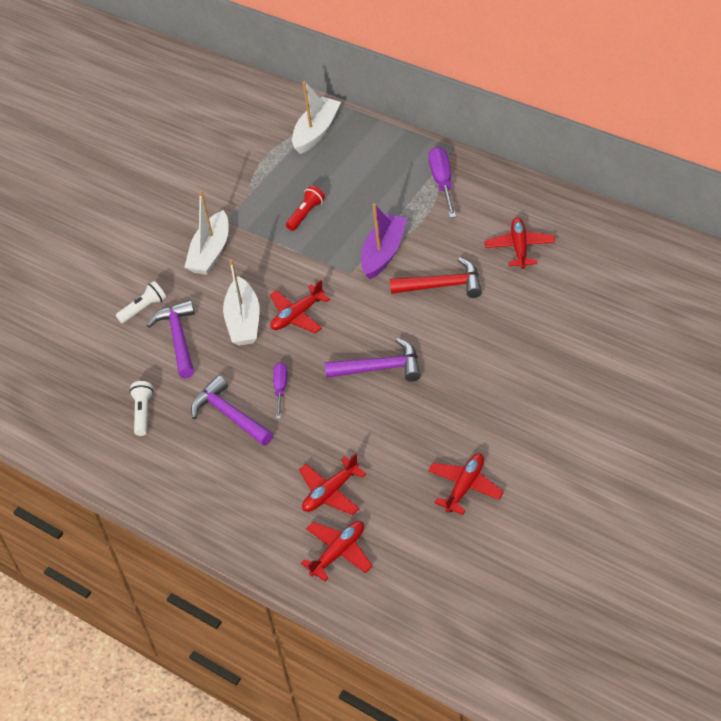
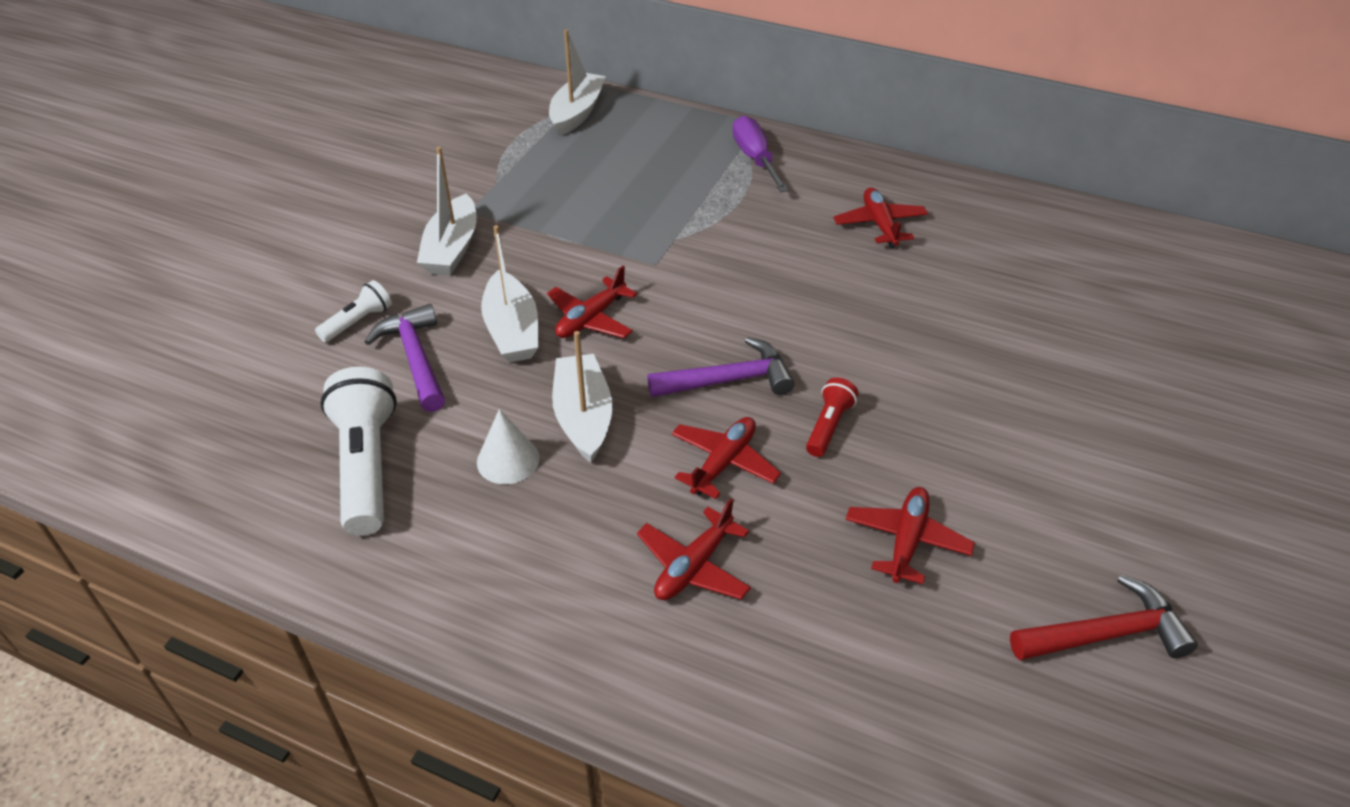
camera: 15 degrees left, 5 degrees down
white flashlight [129,381,154,436] -> white flashlight [320,367,397,536], size x1.93
purple hammer [191,375,273,446] -> white cone [477,409,539,484]
purple screwdriver [273,362,287,419] -> white boat [552,331,612,463]
red flashlight [286,186,325,231] -> red flashlight moved to [806,378,858,457]
red plane [301,521,373,582] -> red plane moved to [671,417,781,499]
purple boat [361,203,407,279] -> none
red hammer [390,257,482,298] -> red hammer moved to [1010,575,1198,660]

